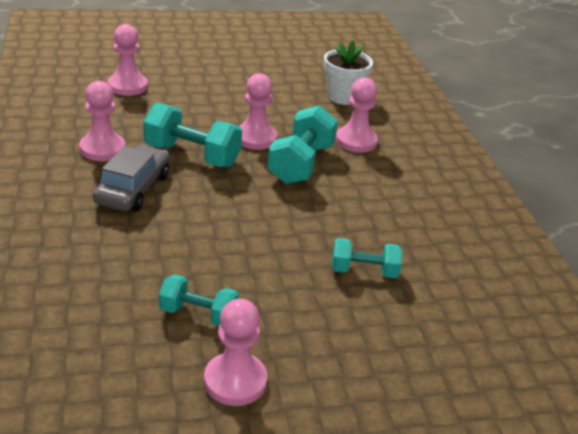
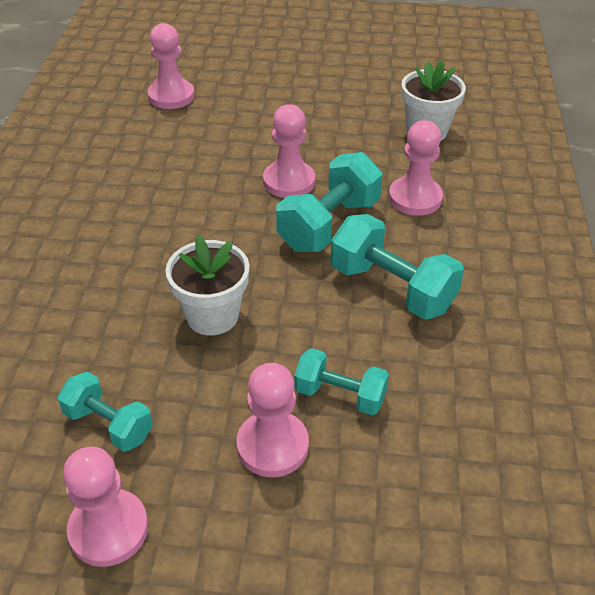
camera: 20 degrees right, 10 degrees up
pink pawn [79,81,125,161] -> pink pawn moved to [236,363,309,477]
grey car [93,145,170,212] -> none
turquoise dumbbell [143,103,242,167] -> turquoise dumbbell moved to [330,214,464,320]
none -> white flower pot [165,235,249,335]

